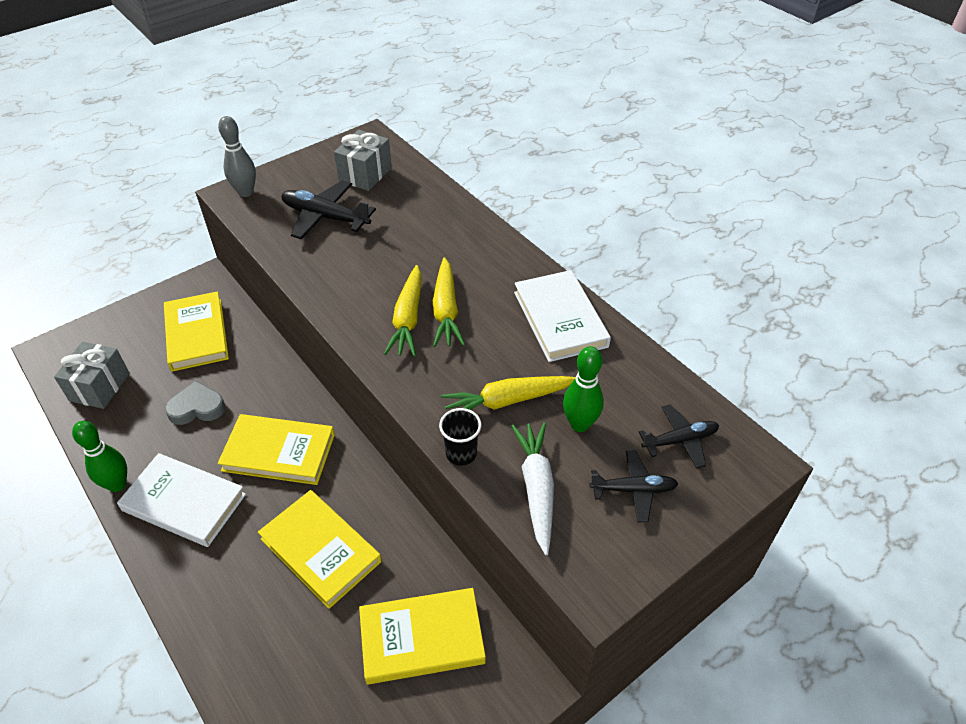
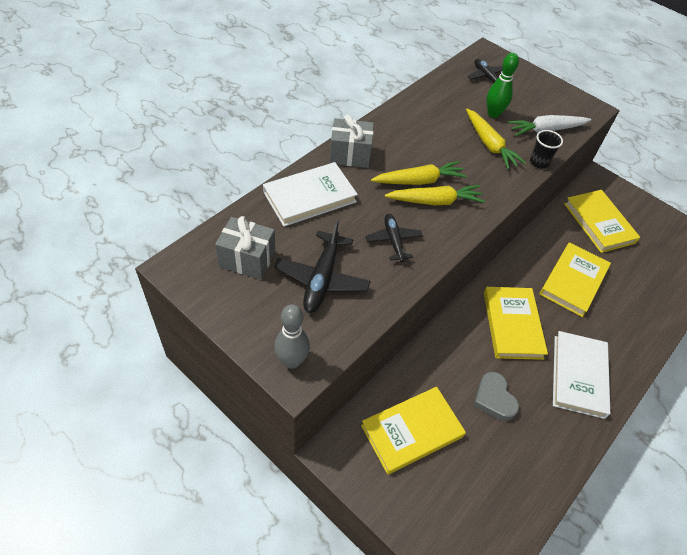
camera: 105 degrees left, 5 degrees up
grey gift [54,342,130,409] -> grey gift moved to [330,115,374,168]
green bowling pin [72,421,127,492] -> none
white book [514,270,611,362] -> white book moved to [263,162,358,227]
black plane [590,451,678,522] -> black plane moved to [365,214,423,262]

